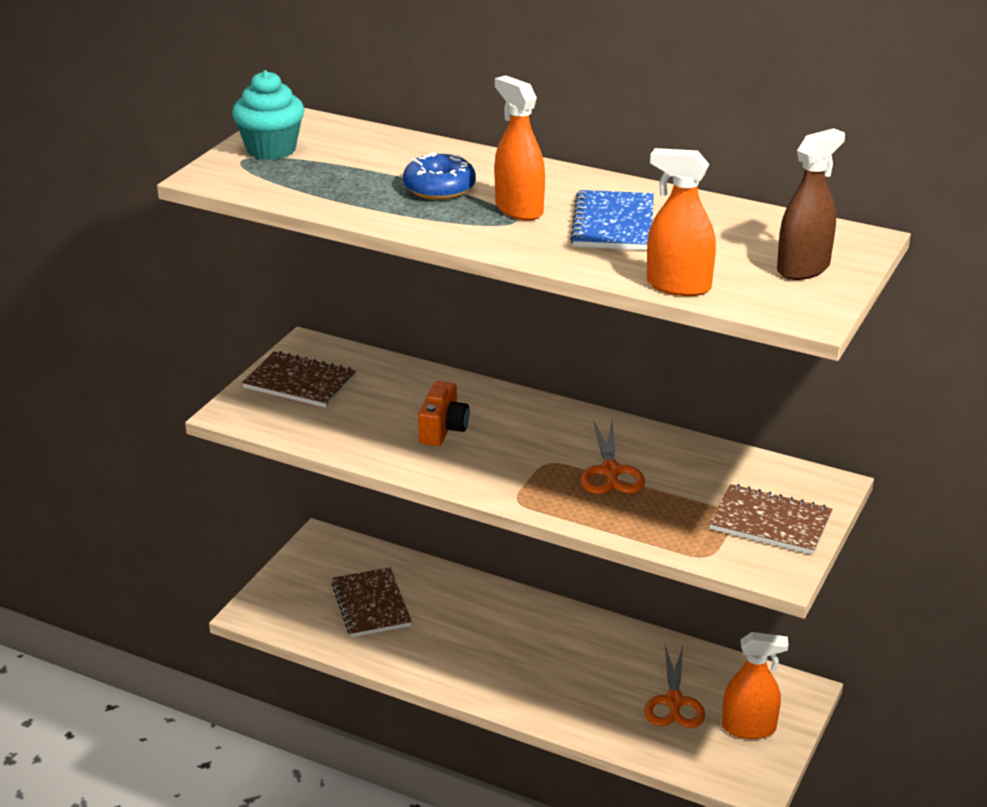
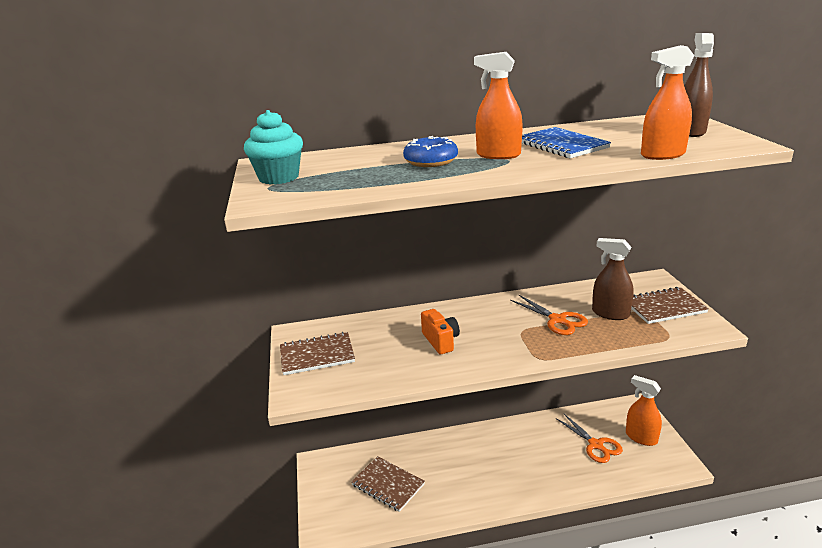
camera: 35 degrees left, 5 degrees down
orange spray bottle [722,632,789,739] -> orange spray bottle turned 105 degrees counterclockwise [626,375,662,446]
none -> brown spray bottle [592,238,634,320]

